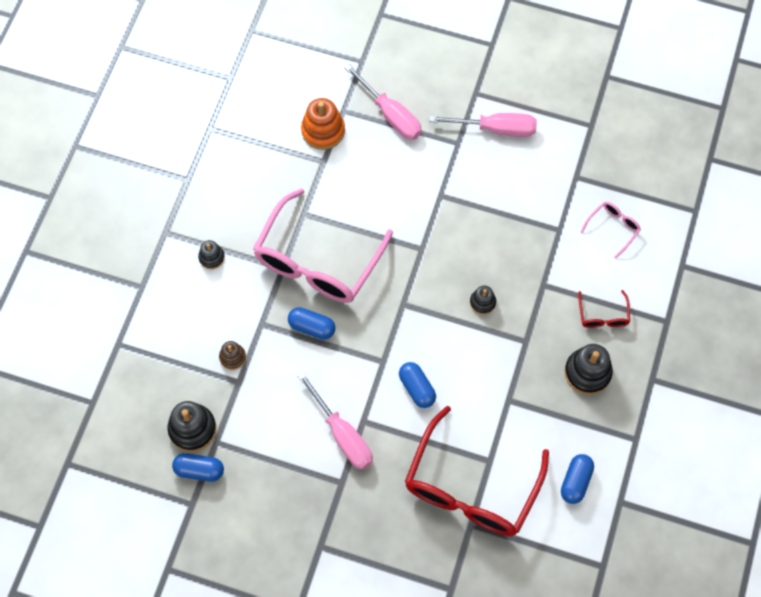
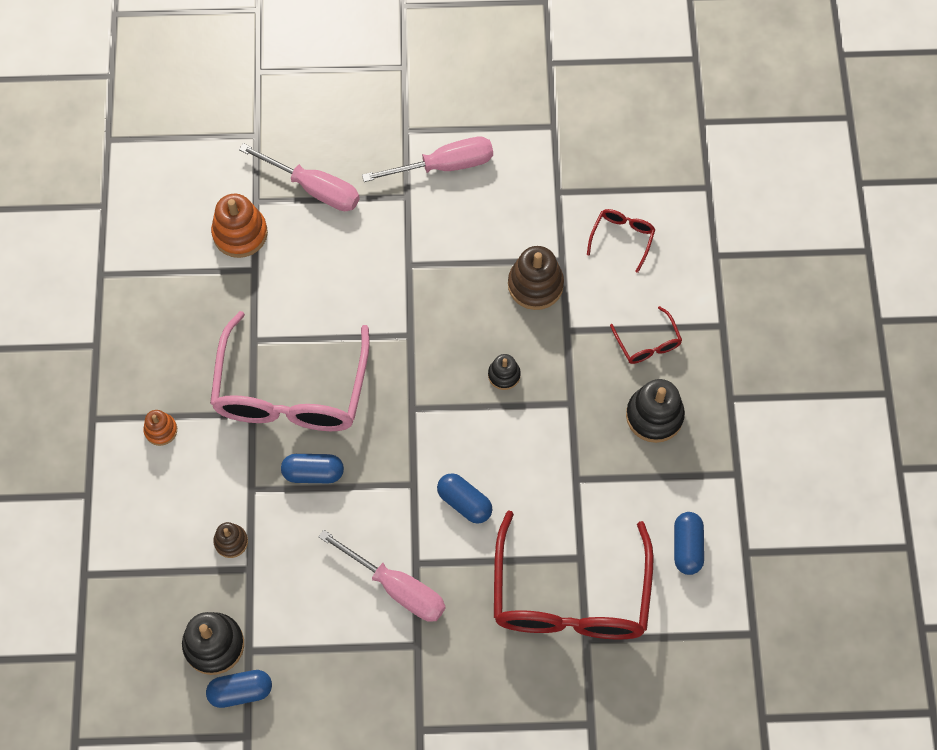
camera: 20 degrees left, 0 degrees up
black stacking toy [198,240,225,269] -> orange stacking toy [143,410,177,446]
pink glasses [581,202,641,259] -> red glasses [587,209,655,273]
none -> brown stacking toy [508,246,564,310]

